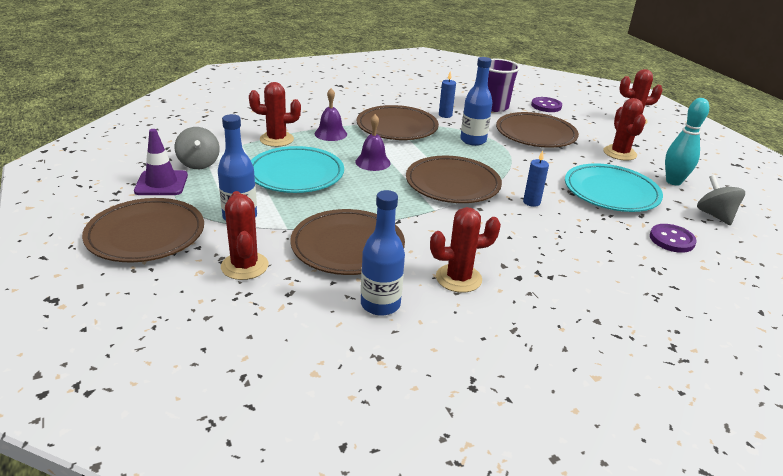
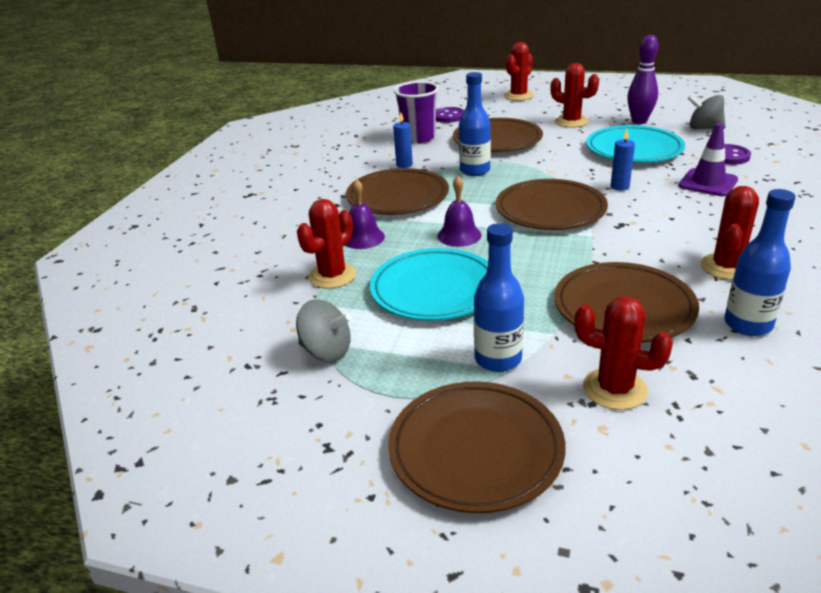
camera: 45 degrees left, 0 degrees up
purple traffic cone [134,129,188,195] -> purple traffic cone moved to [679,123,738,196]
turquoise bowling pin [665,98,709,186] -> purple bowling pin [627,35,658,124]

